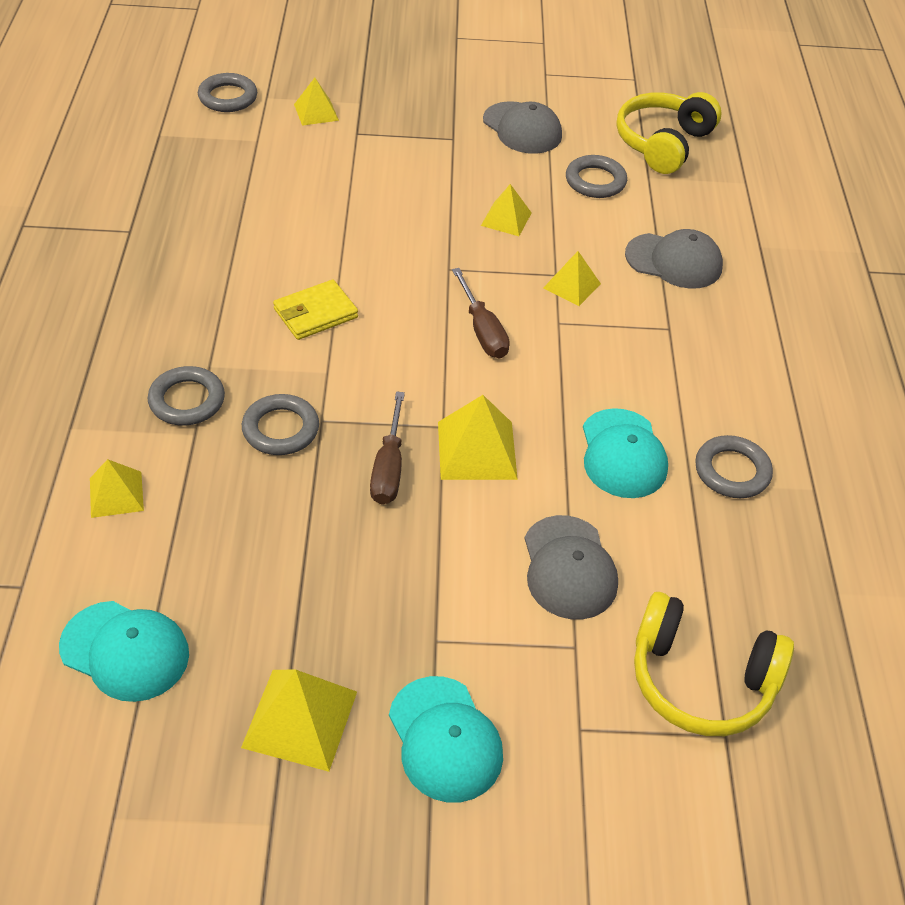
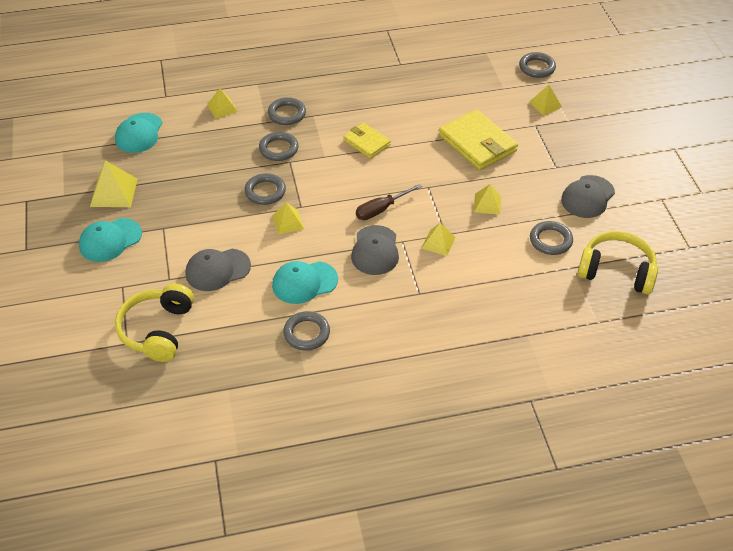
camera: 80 degrees right, 0 degrees up
brown screwdriver [370,391,405,505] -> grey ring [244,173,286,205]
yellow pyramid [438,395,518,480] -> yellow pyramid [272,202,304,235], size x0.64
grey cap [625,229,723,289] -> grey cap moved to [351,225,399,275]
none -> yellow wallet [439,110,518,170]

